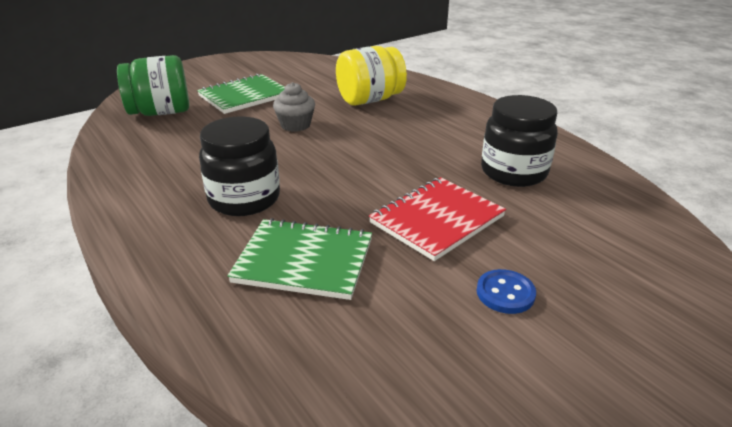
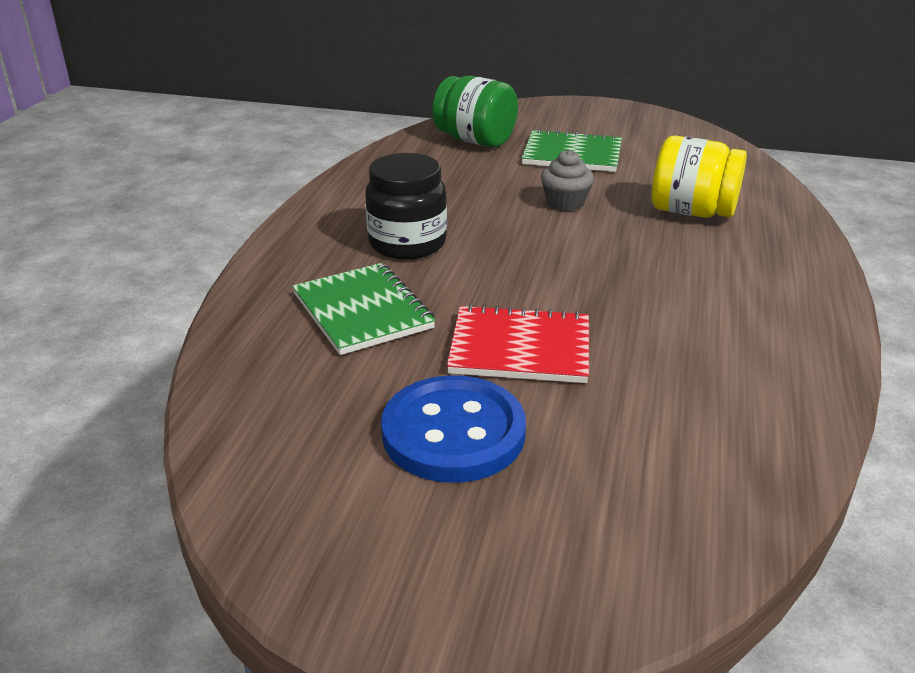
camera: 50 degrees right, 0 degrees up
blue button [477,269,536,314] -> blue button [381,375,526,483], size x2.11
black jar [481,95,558,187] -> none

